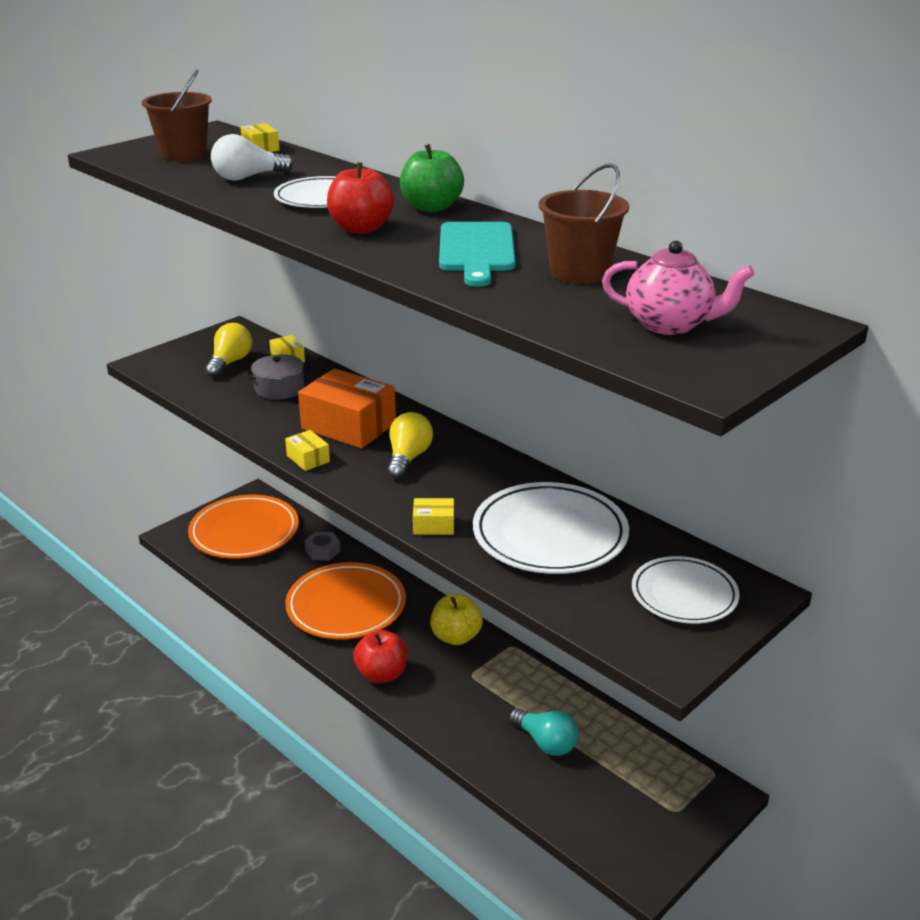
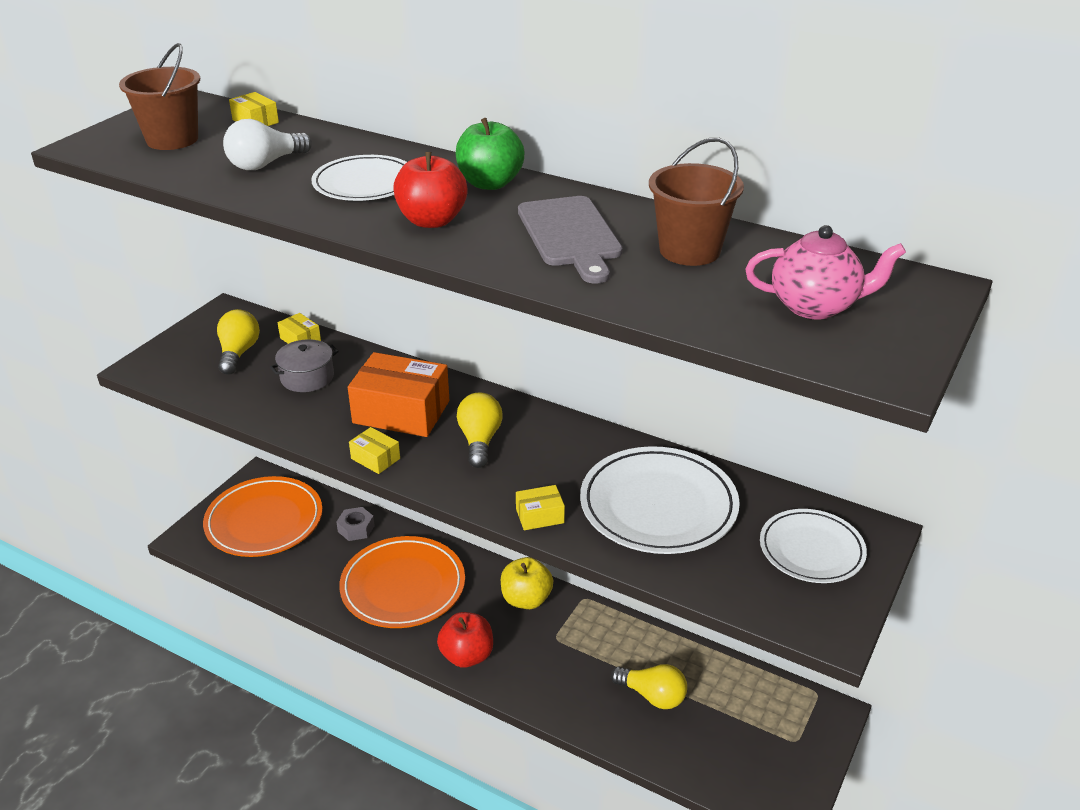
camera: 15 degrees left, 5 degrees up
turquoise cutting board [439,222,516,287] -> grey cutting board [518,196,622,284]
turquoise light bulb [509,708,578,756] -> yellow light bulb [611,664,687,709]

